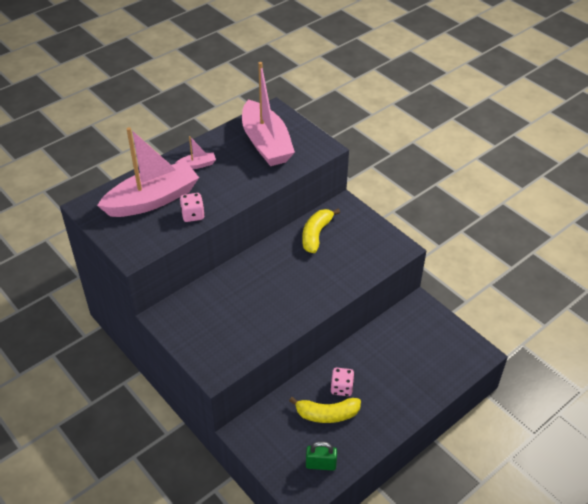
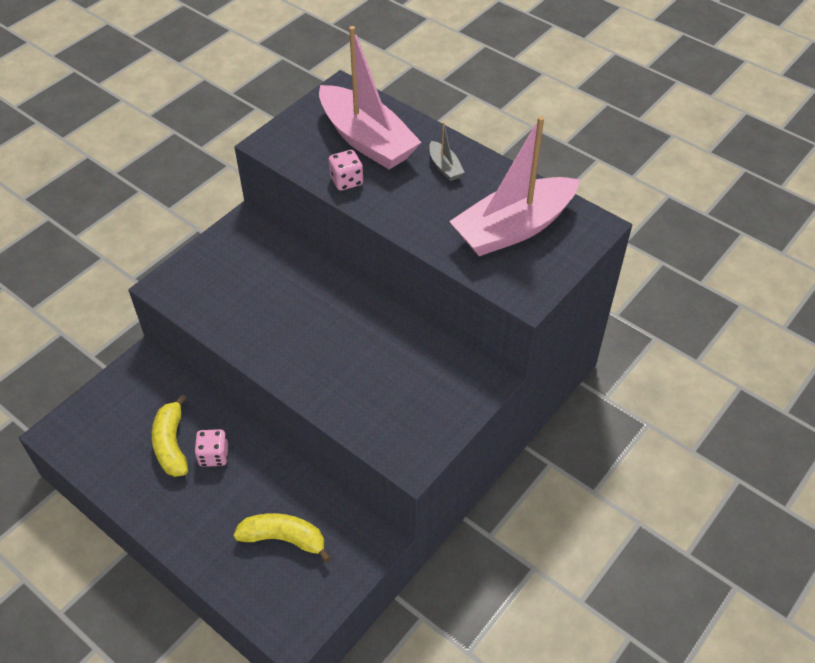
camera: 80 degrees right, 5 degrees up
pink boat [175,136,216,169] -> grey boat [429,122,465,181]
yellow banana [302,209,340,253] -> yellow banana moved to [233,513,331,562]
green padlock [306,441,337,470] -> none

